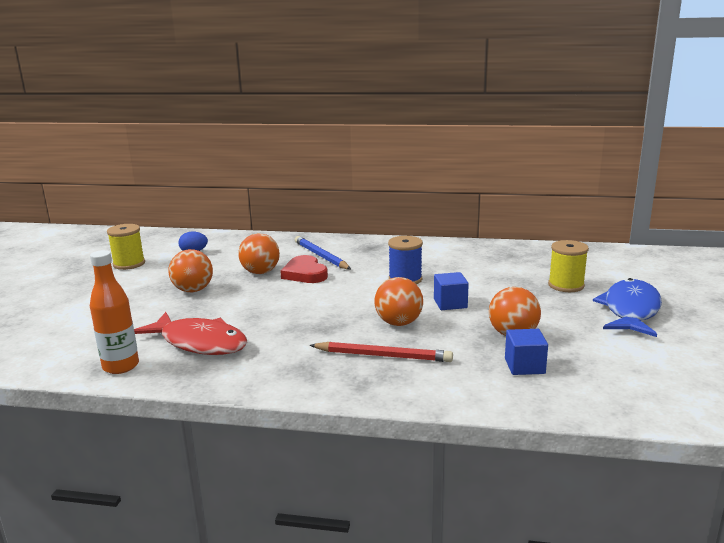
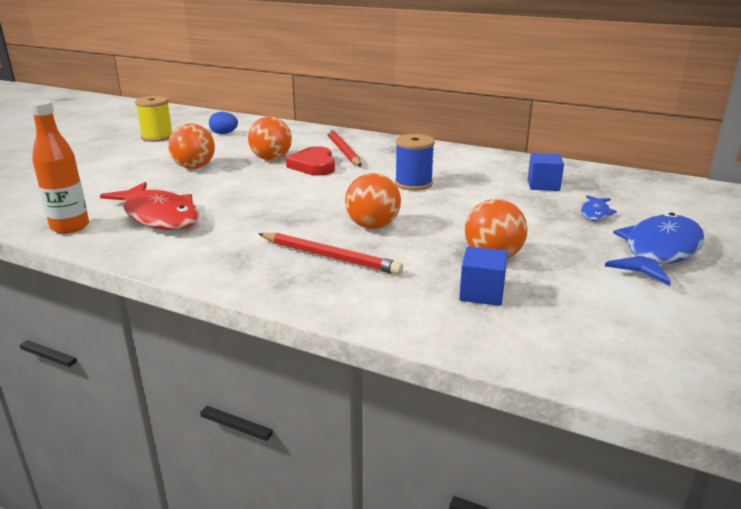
camera: 15 degrees right, 5 degrees up
blue pencil [295,236,351,270] -> red pencil [327,129,362,167]
blue cube [434,272,469,310] -> blue cube moved to [528,153,564,191]
yellow spool [548,240,589,292] -> blue fish [581,195,617,221]

